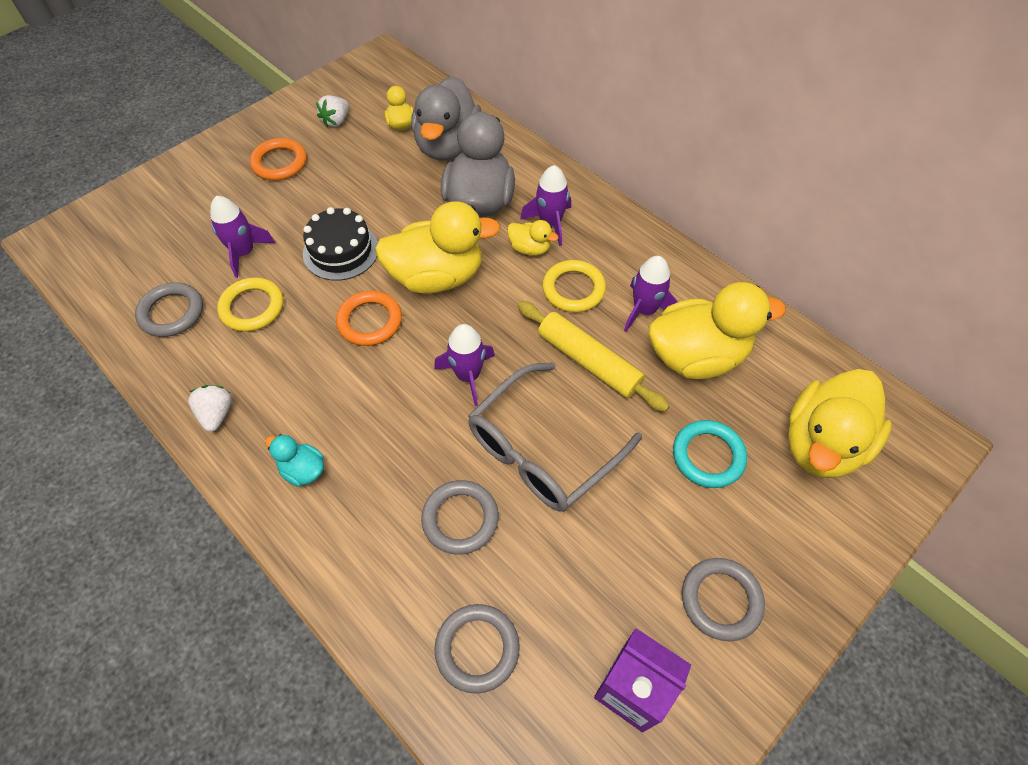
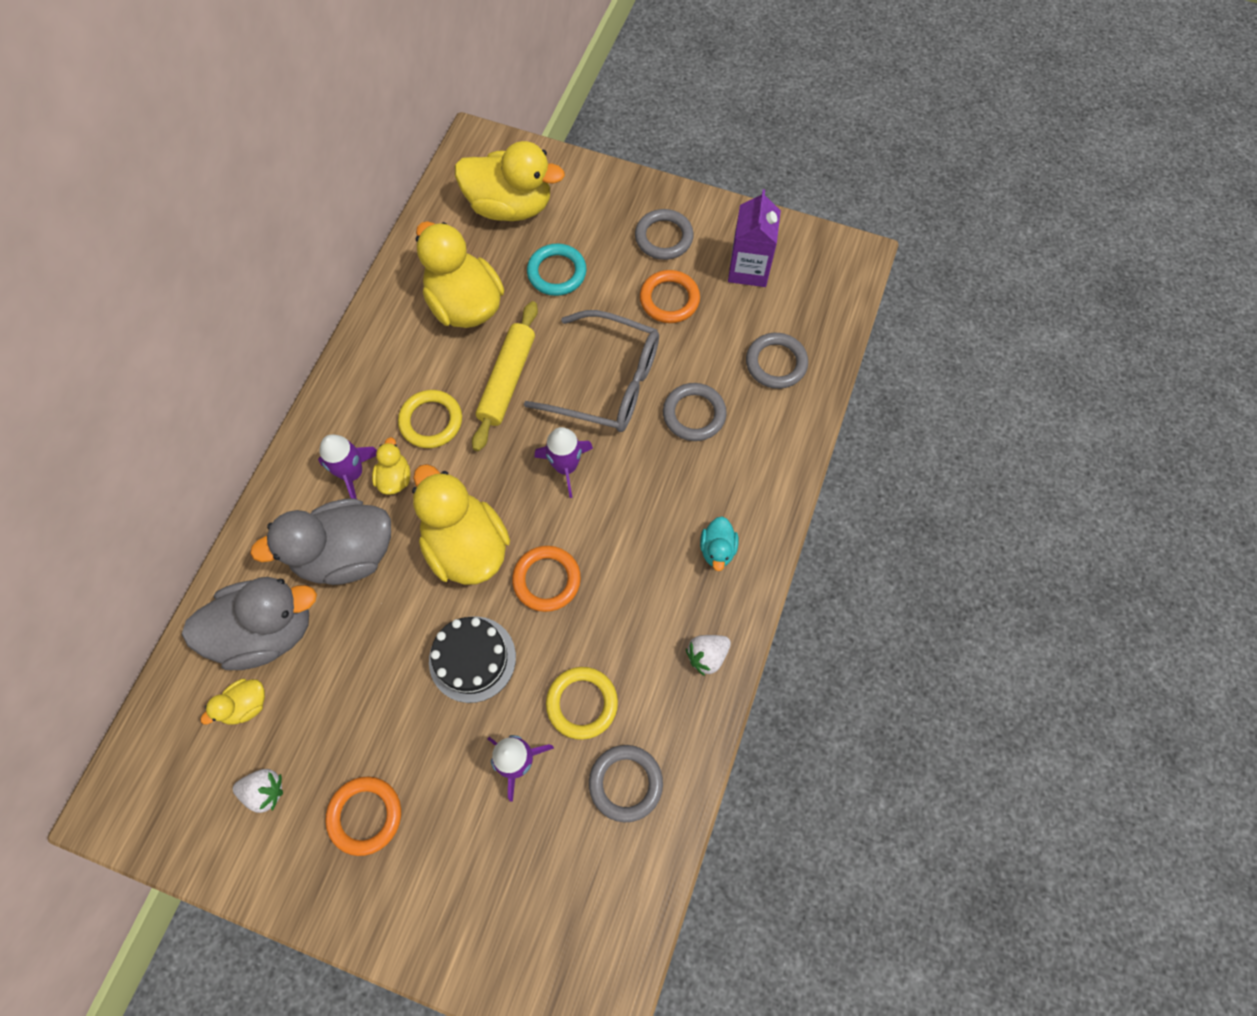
camera: 115 degrees left, 10 degrees up
purple rocket [624,256,678,332] -> none
none -> orange ring [640,270,700,323]

